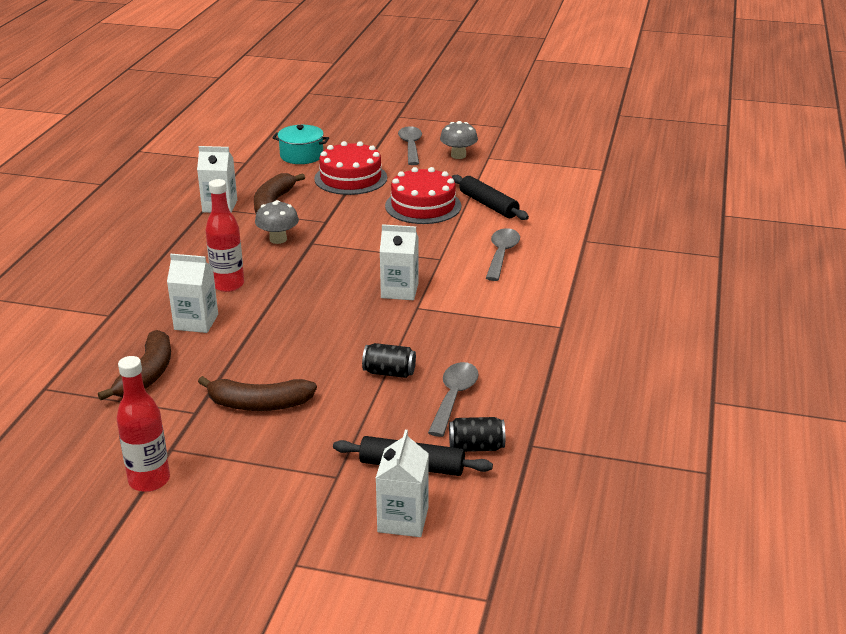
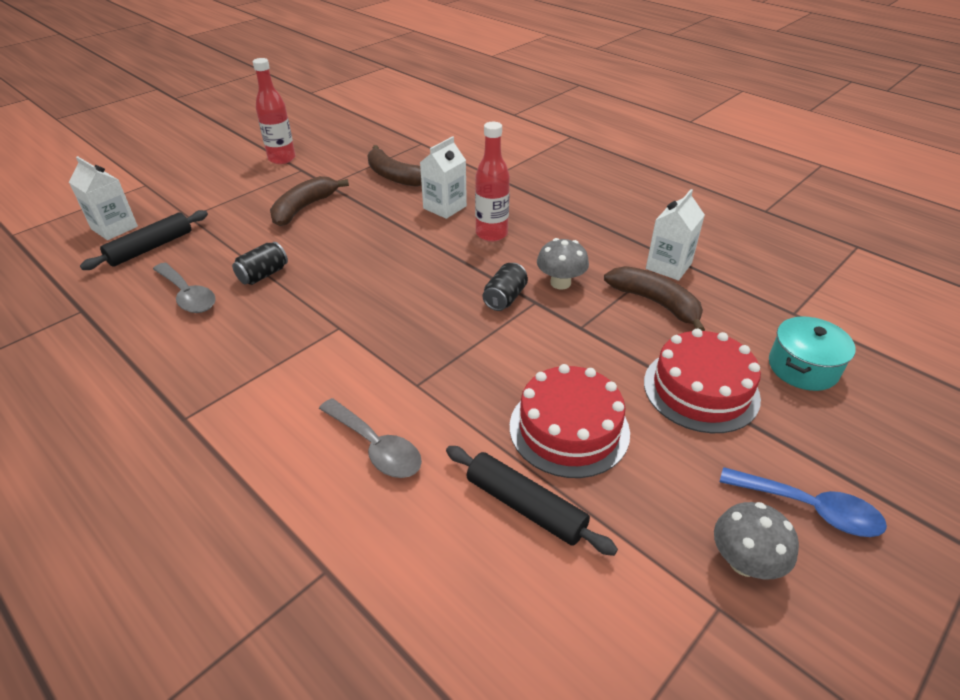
camera: 120 degrees right, 10 degrees up
white carton [380,224,419,300] -> none
grey spoon [398,126,422,165] -> blue spoon [720,467,887,537]
black can [449,417,505,452] -> black can moved to [483,263,528,311]
black rolling pin [452,175,529,220] -> black rolling pin turned 45 degrees clockwise [446,446,618,556]

